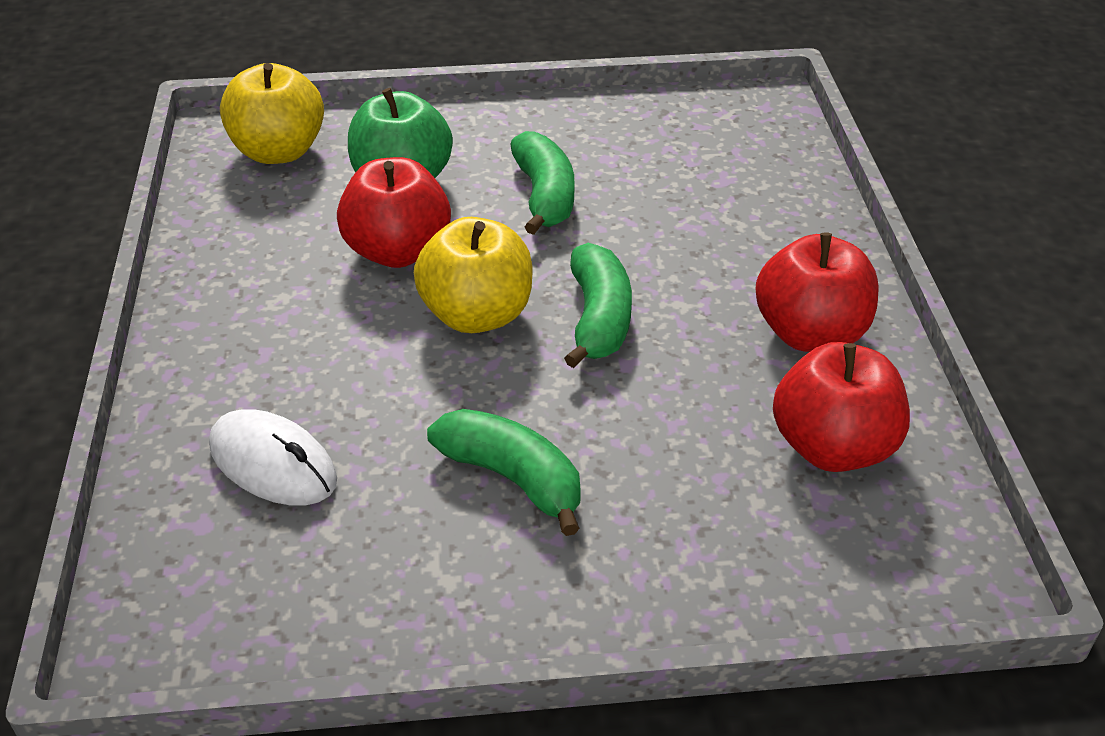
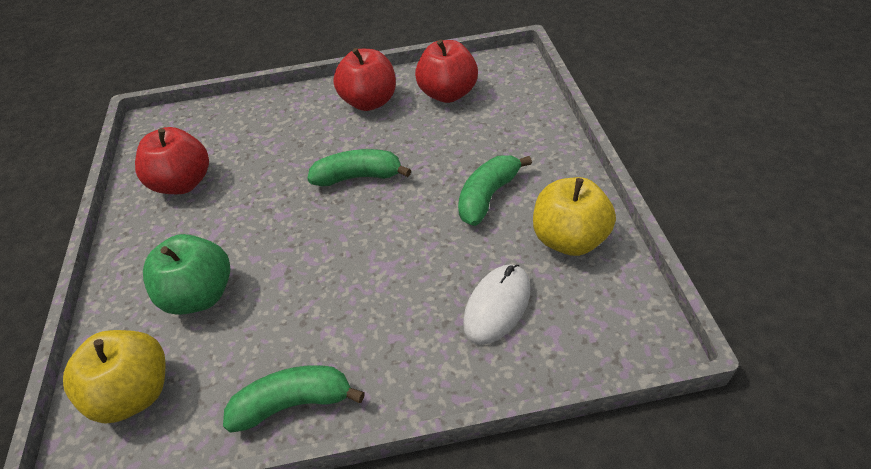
camera: 90 degrees left, 5 degrees up
red apple [337,157,451,268] -> red apple moved to [135,127,209,194]
yellow apple [414,217,532,333] -> yellow apple moved to [533,177,616,256]
green banana [510,131,575,235] -> green banana moved to [223,365,365,433]

